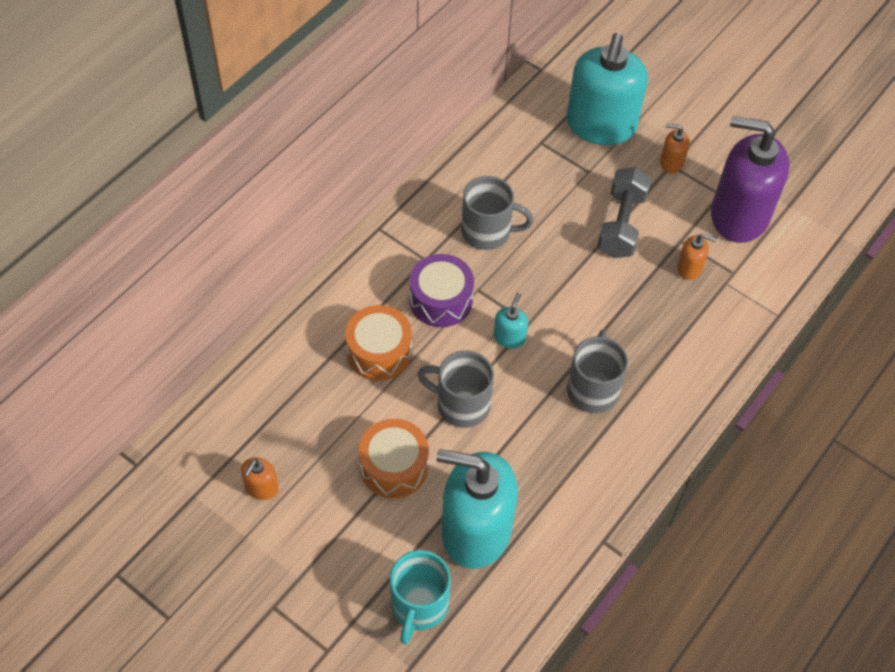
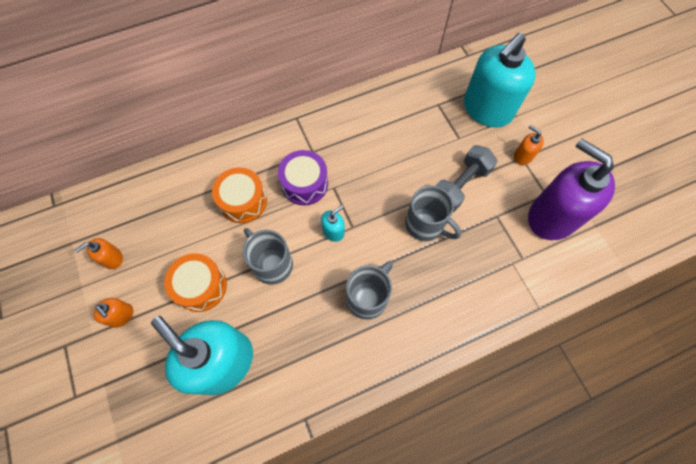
camera: 30 degrees right, 10 degrees up
turquoise mug [390,550,451,645] -> none
grey mug [461,176,534,250] -> grey mug moved to [405,186,461,241]
orange soap dispenser [677,233,717,280] -> orange soap dispenser moved to [94,298,133,328]

